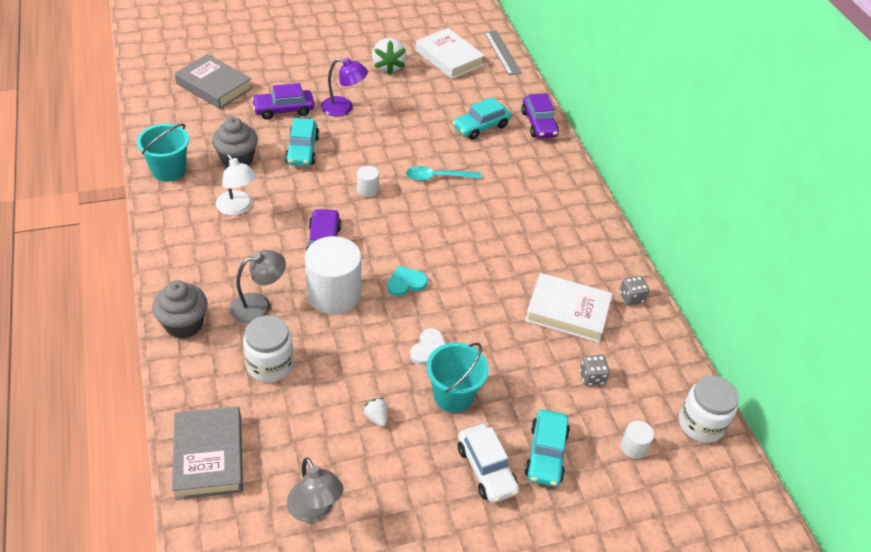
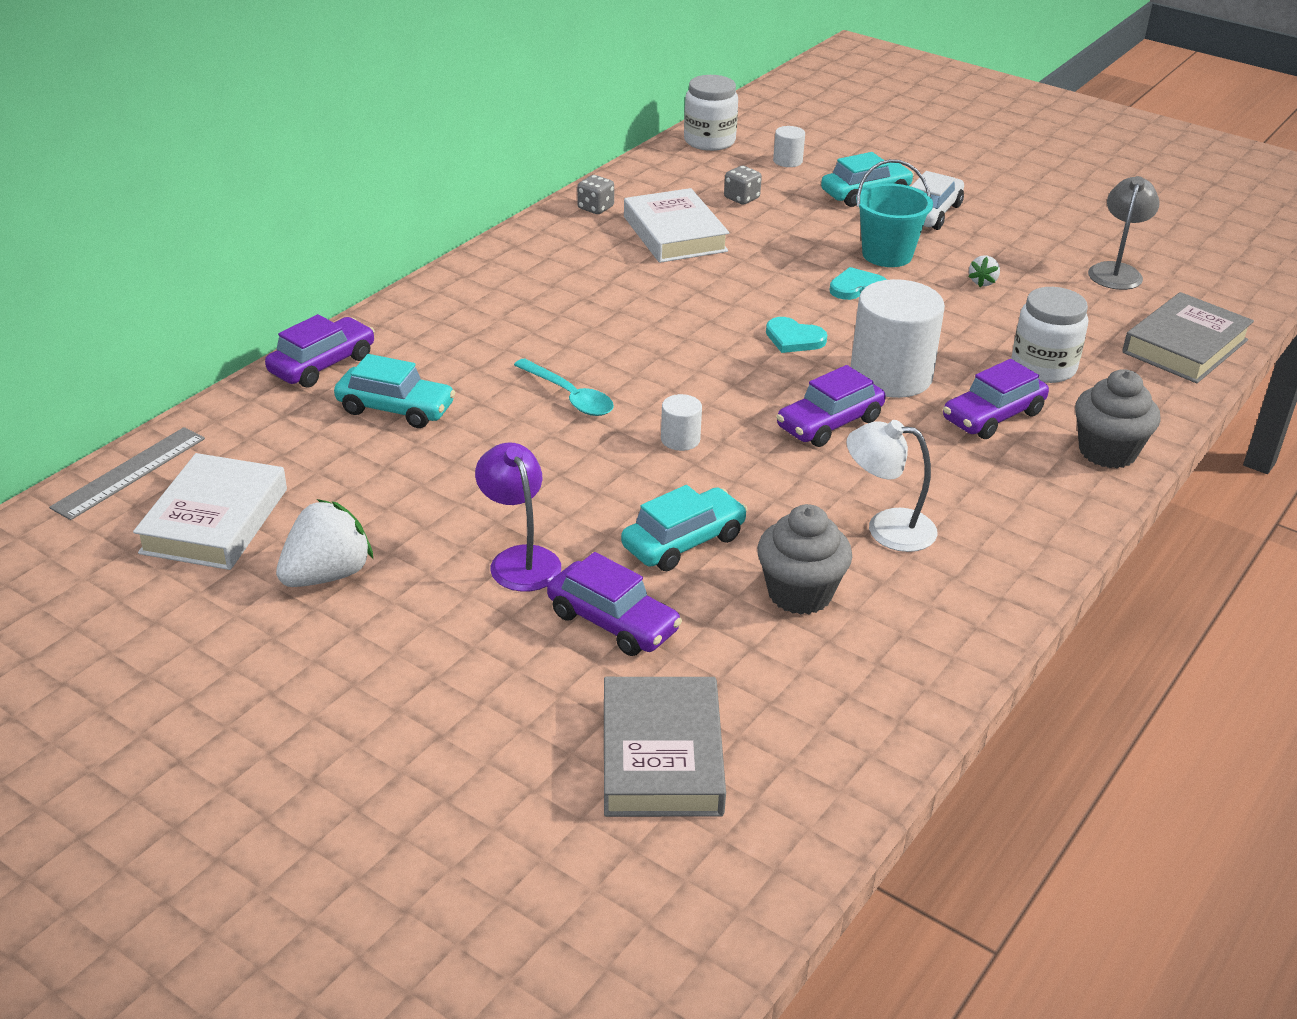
camera: 125 degrees left, 10 degrees down
turquoise bucket [137,124,189,182] -> none
white lamp [216,154,257,216] -> white lamp turned 90 degrees counterclockwise [847,420,937,552]
grey lamp [230,250,286,323] -> purple car [943,359,1049,439]
white heart [410,328,446,365] -> turquoise heart [830,267,887,300]

